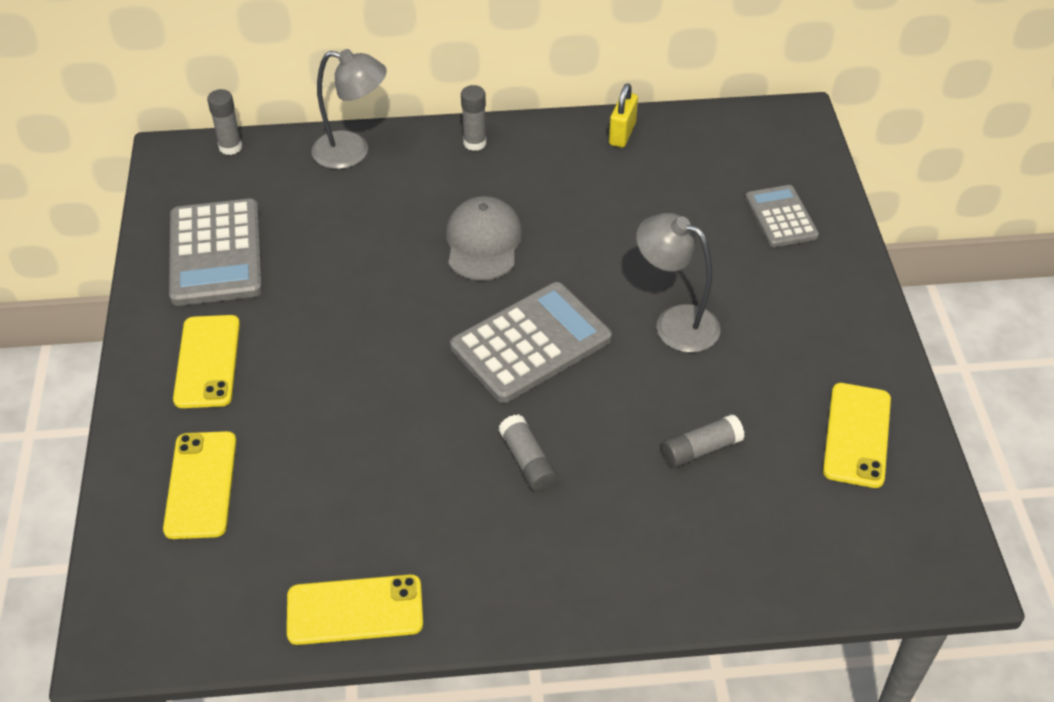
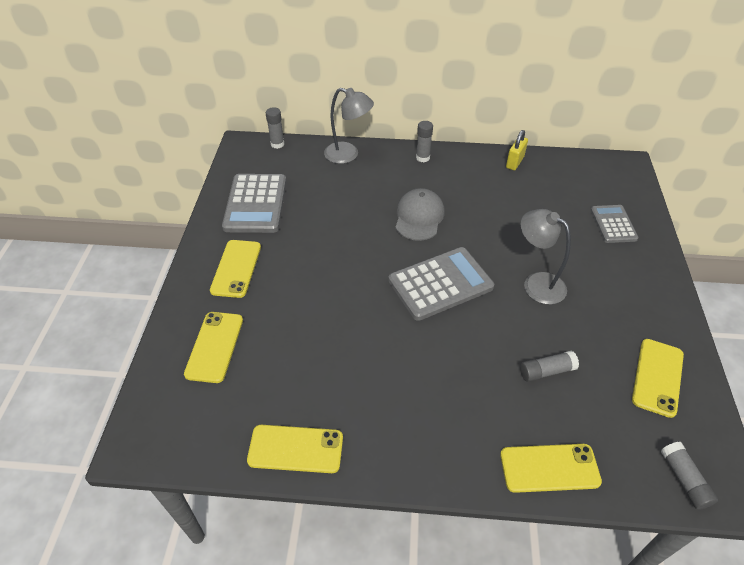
camera: 10 degrees right, 0 degrees up
grey glue stick [499,414,558,492] -> grey glue stick moved to [661,442,718,510]
none -> yellow phone [500,444,602,493]

